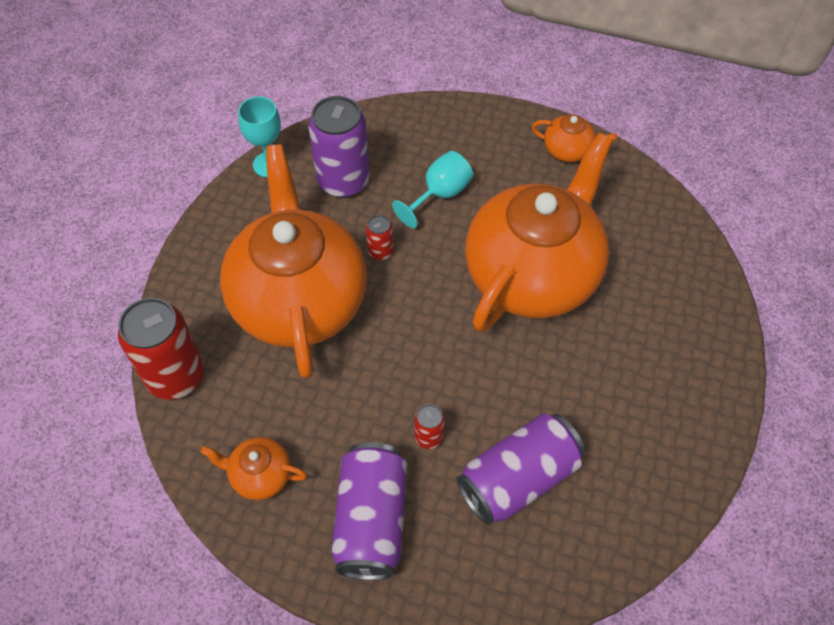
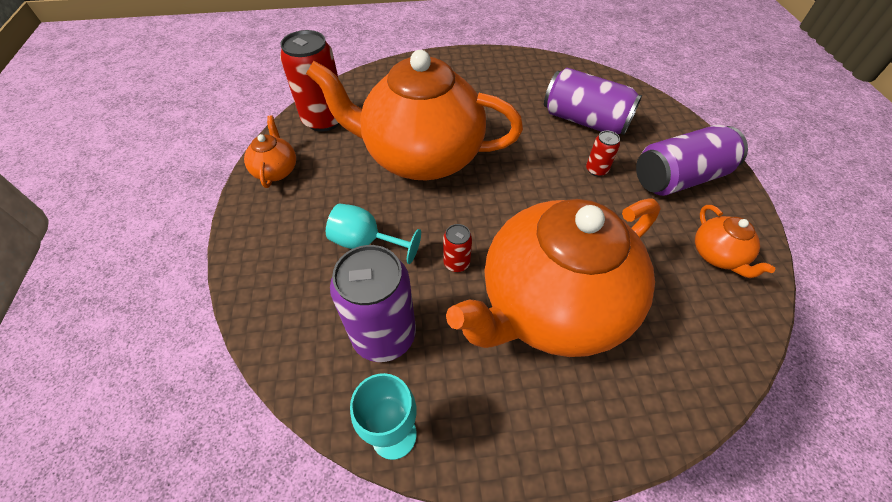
camera: 115 degrees left, 5 degrees down
red can [118,298,204,400] -> red can moved to [280,30,340,132]

